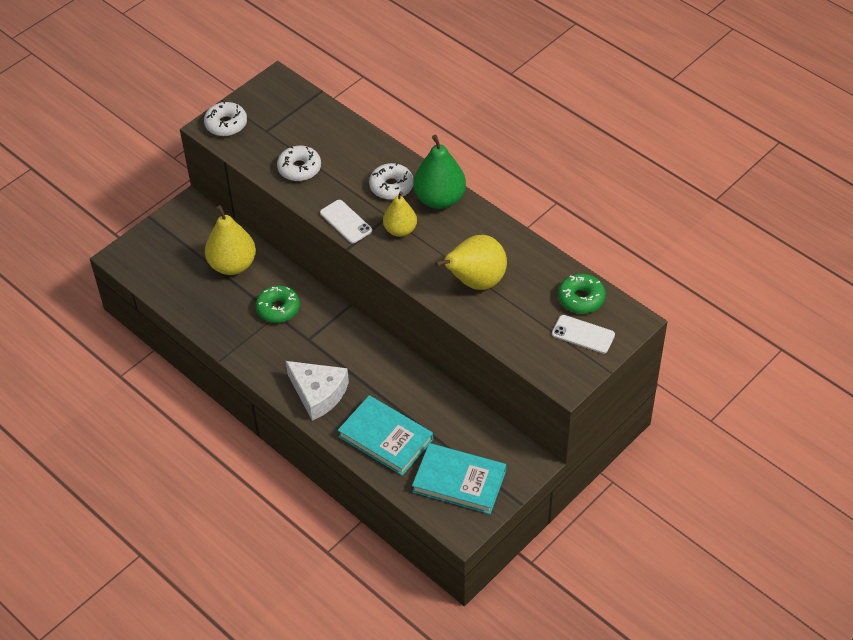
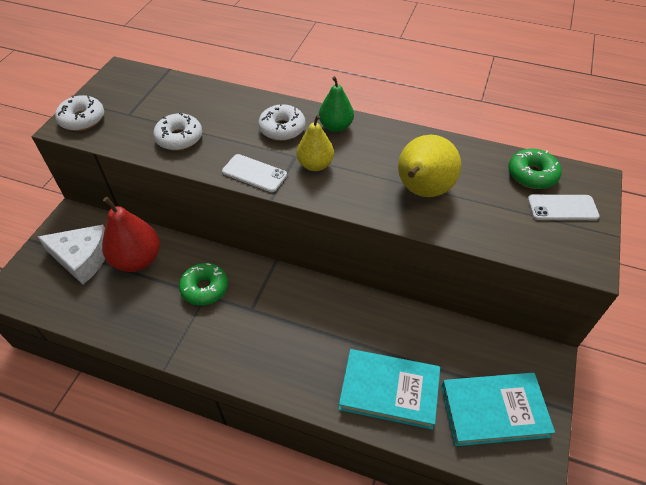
camera: 25 degrees left, 0 degrees up
yellow pear [205,205,256,275] -> red pear [102,197,160,272]
white cheese [286,361,349,421] -> white cheese moved to [38,225,105,285]
green pear [413,134,466,209] -> green pear [319,76,354,132], size x0.64

